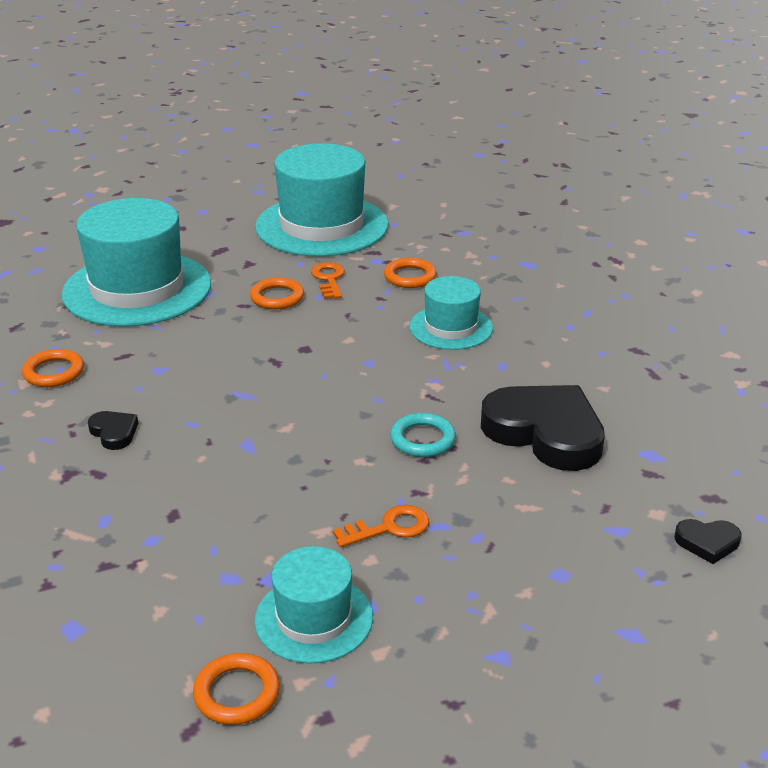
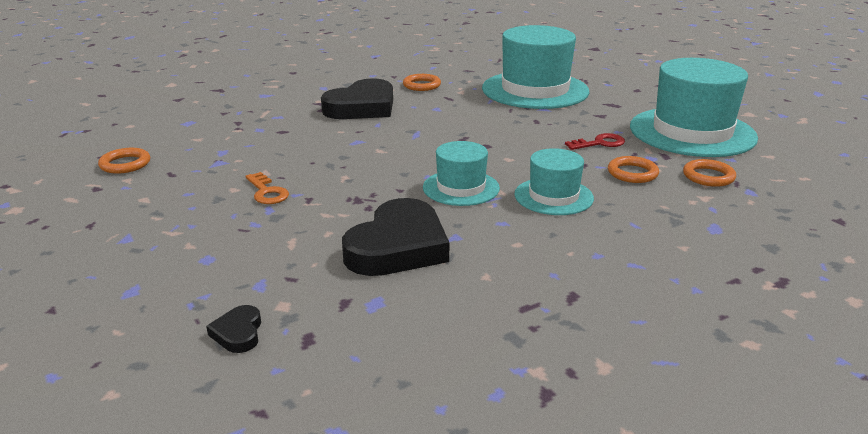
camera: 80 degrees right, 5 degrees down
black heart [88,411,138,450] -> black heart [321,78,393,119], size x2.30
orange ring [250,277,304,309] -> orange ring moved to [683,159,736,187]
turquoise hat [255,546,373,664] -> turquoise hat moved to [423,141,500,206]
orange key [311,262,345,299] -> red key [565,133,625,150]
turquoise ring [390,413,456,457] -> none

